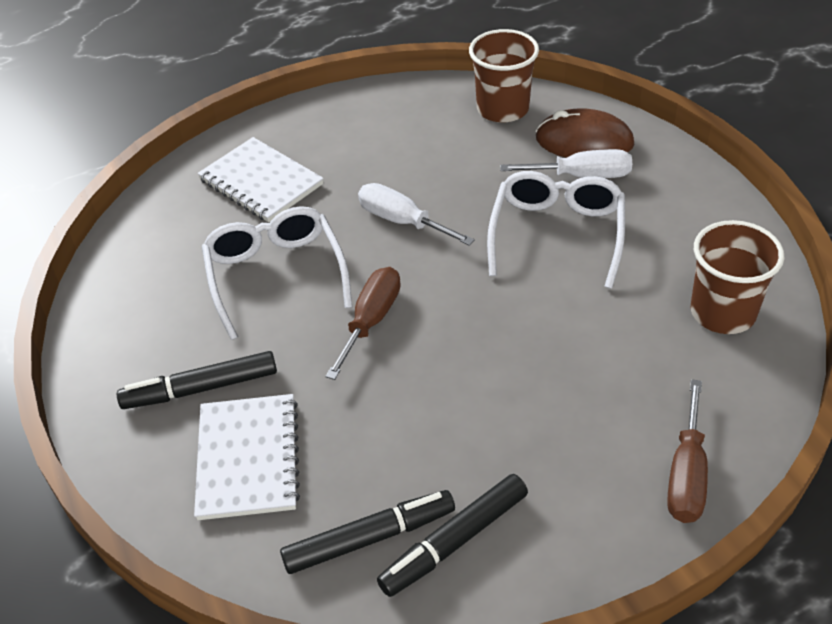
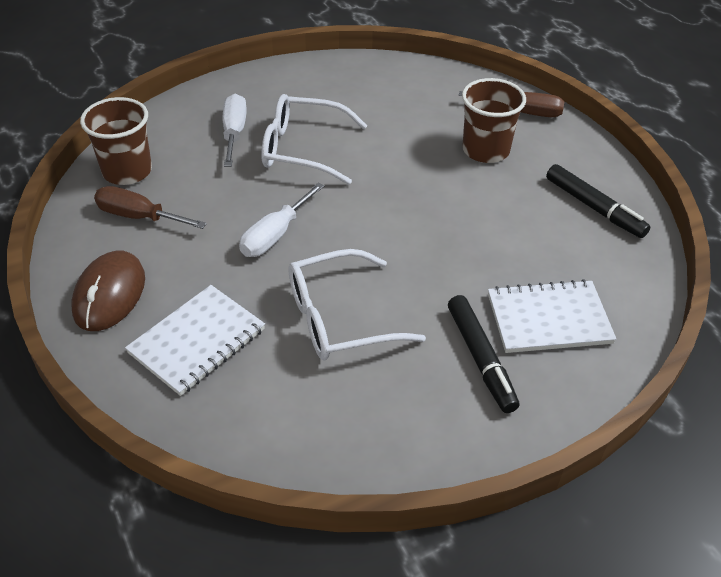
camera: 95 degrees left, 0 degrees up
black marker [280,490,455,574] -> none
brown screwdriver [325,267,401,380] -> brown screwdriver moved to [94,186,207,229]
brown mouse [536,108,634,158] -> brown mouse moved to [71,251,145,331]
brown cup [691,220,784,334] -> brown cup moved to [462,78,526,163]

